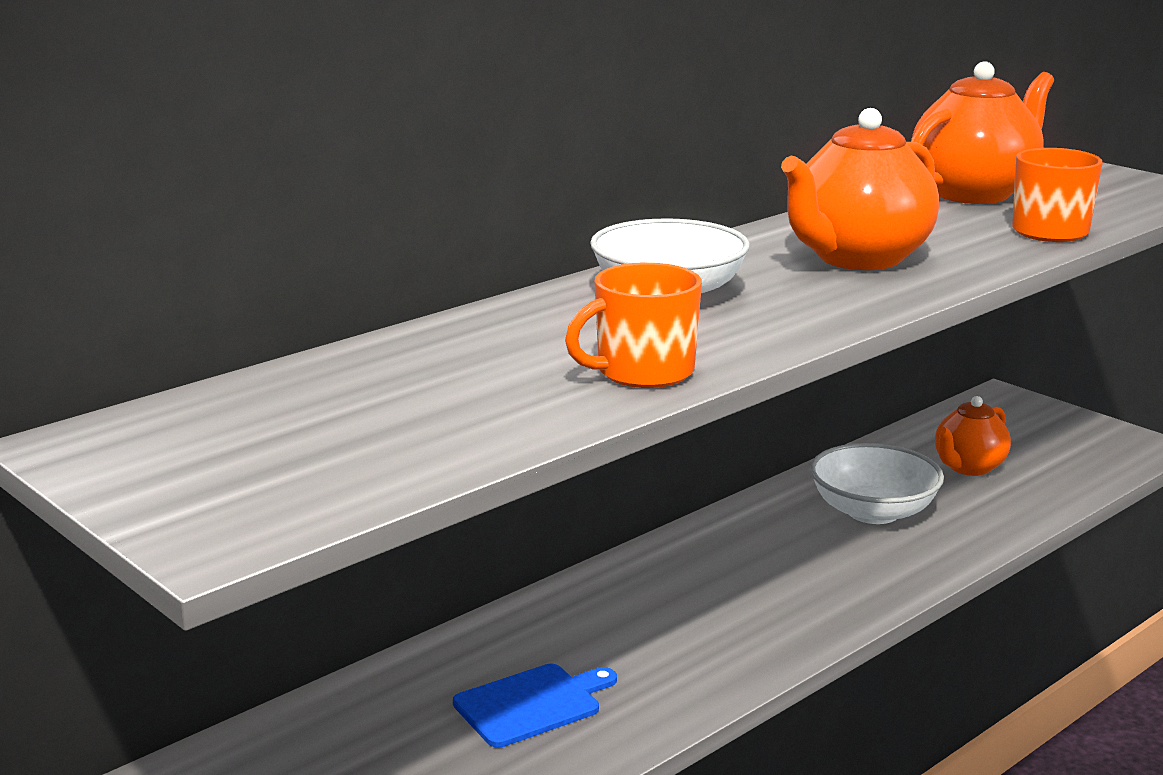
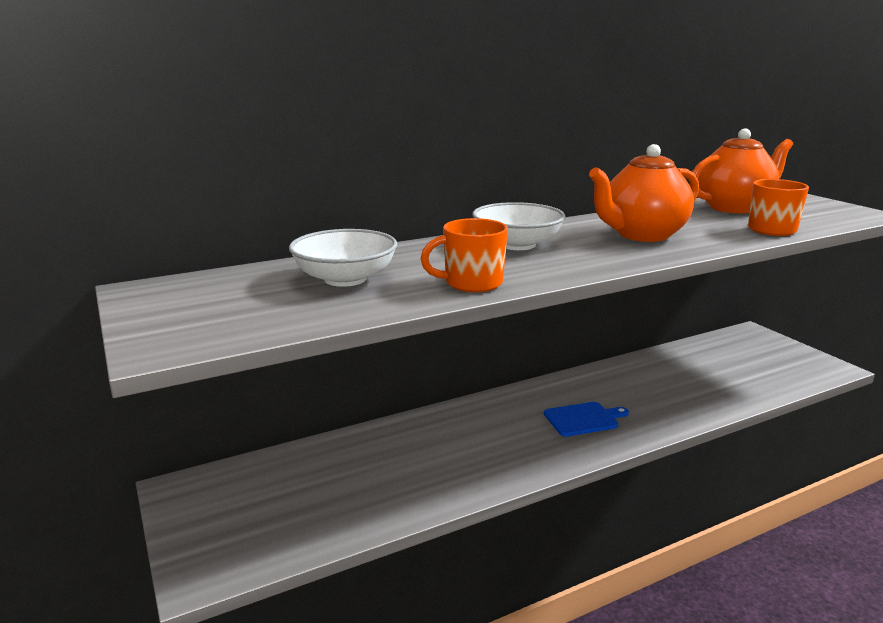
camera: 15 degrees right, 0 degrees up
blue cutting board [453,664,617,748] -> blue cutting board moved to [544,402,629,437]
white bowl [810,443,944,524] -> white bowl moved to [289,229,397,287]
orange teapot [935,396,1011,476] -> none

